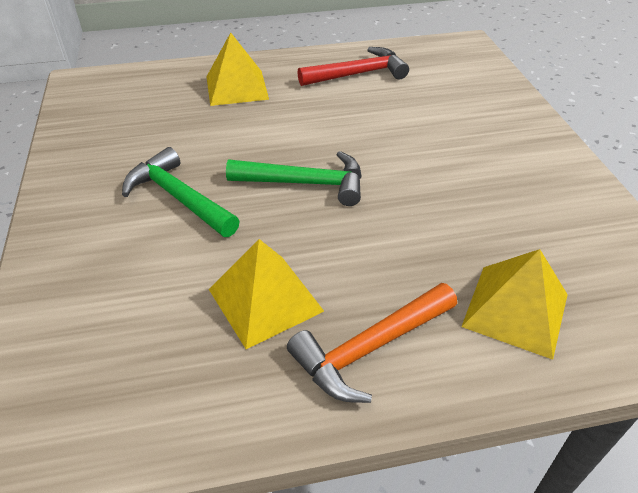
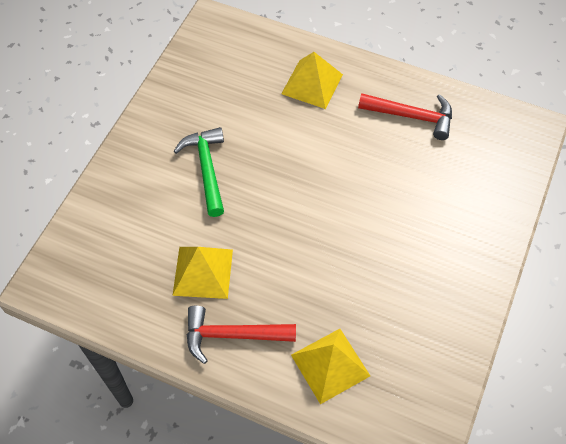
camera: 35 degrees right, 15 degrees up
green hammer [226,151,362,206] -> none
orange hammer [287,283,457,403] -> red hammer [187,306,296,364]

